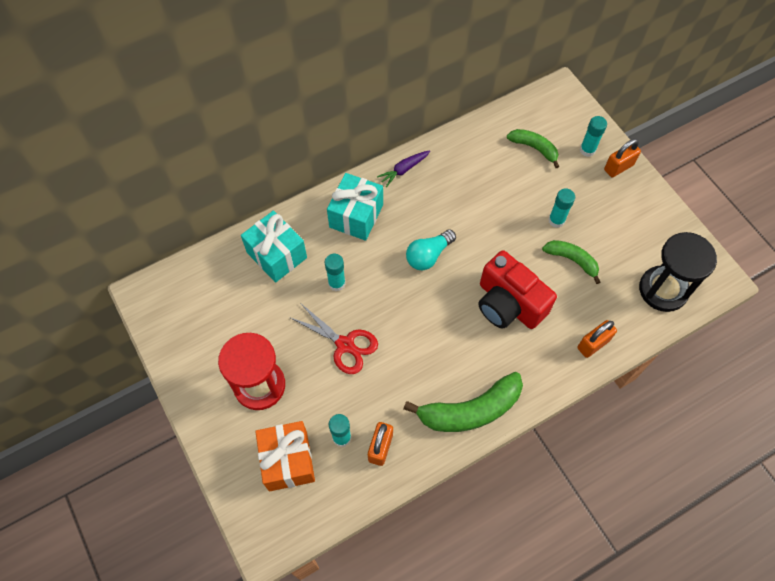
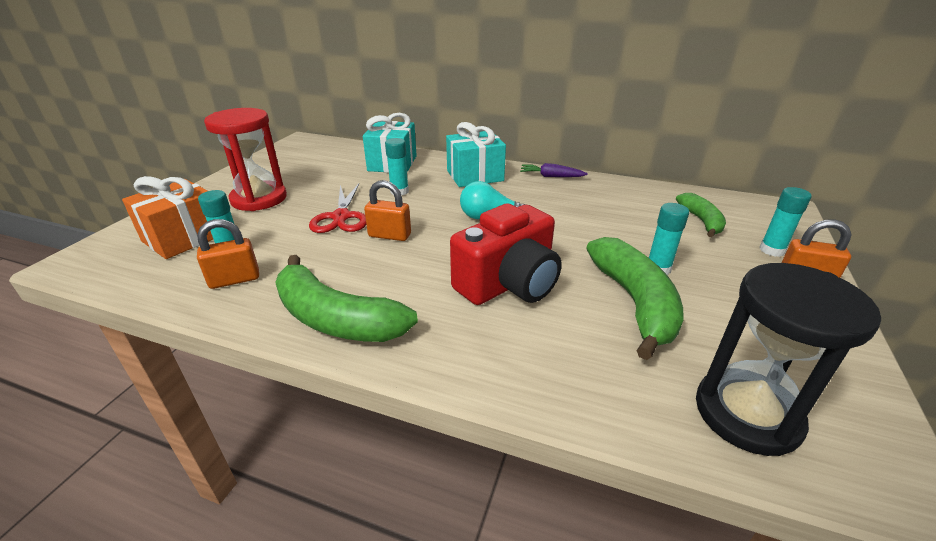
camera: 50 degrees right, 30 degrees down
red camera [478,250,557,329] -> red camera turned 135 degrees counterclockwise [450,203,562,305]
green banana [542,240,601,284] -> green banana [586,237,684,360], size x1.70
orange padlock [577,320,617,358] -> orange padlock moved to [364,180,411,241]

